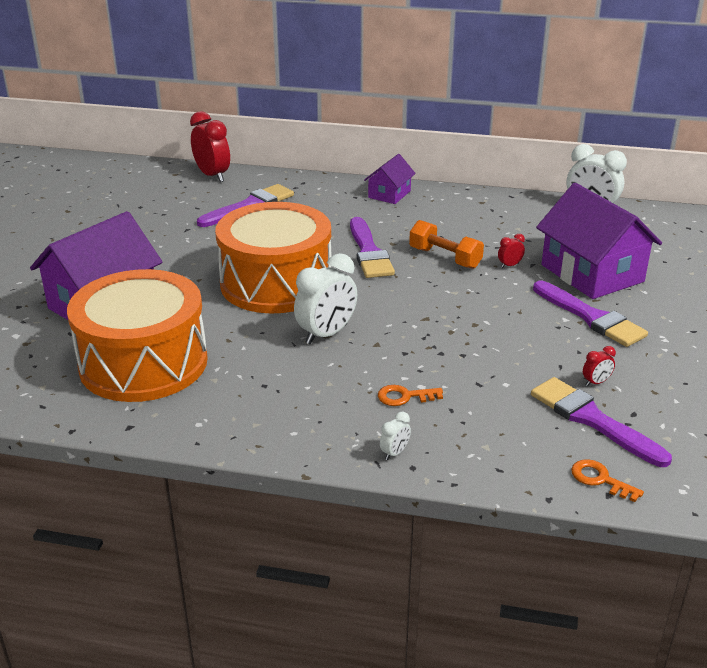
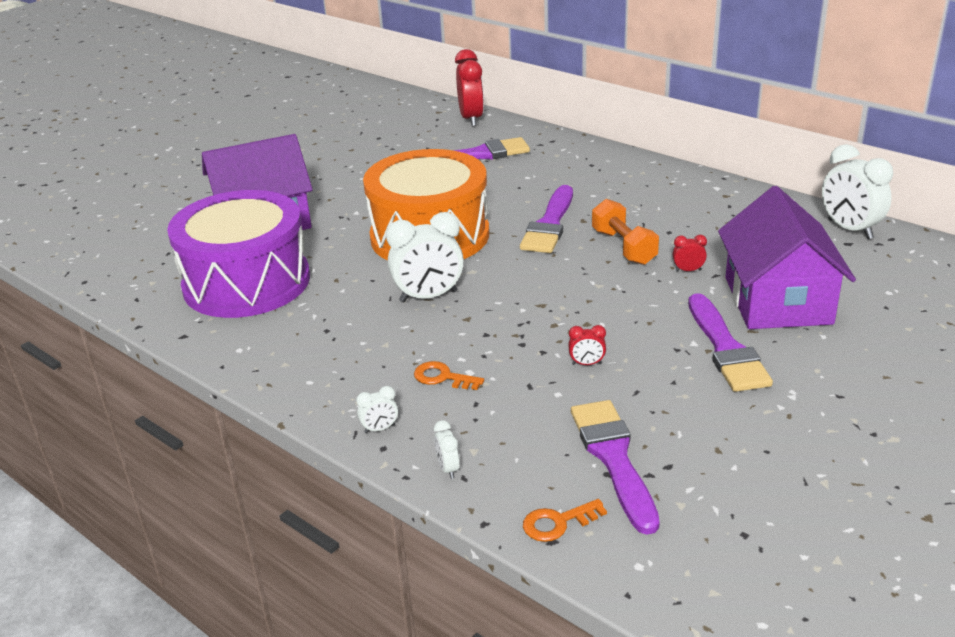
camera: 30 degrees right, 0 degrees up
orange drum [67,269,208,402] -> purple drum [167,190,310,318]
purple house [364,154,416,204] -> none
orange key [571,459,644,502] -> orange key turned 90 degrees counterclockwise [523,499,607,542]
red clock [583,346,616,386] -> red clock moved to [568,325,606,365]
none -> white clock [434,420,460,479]

